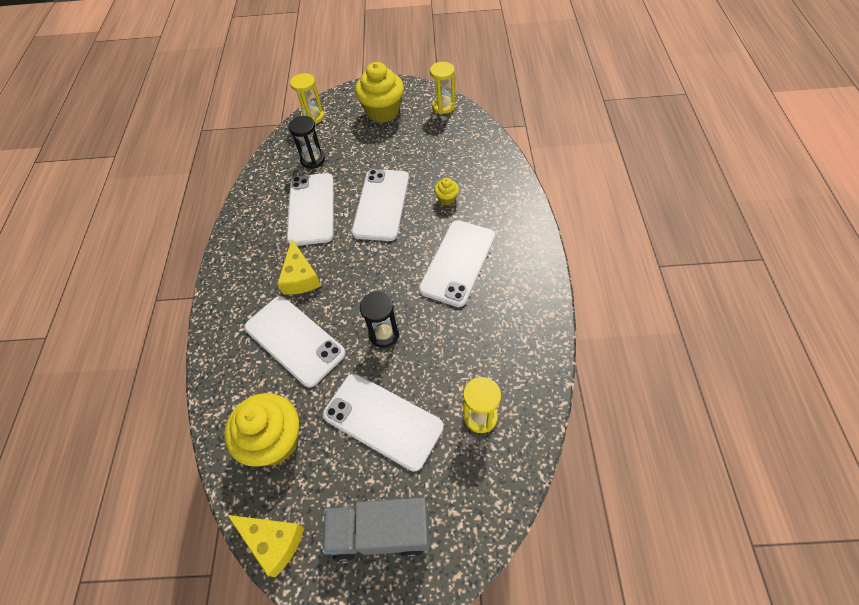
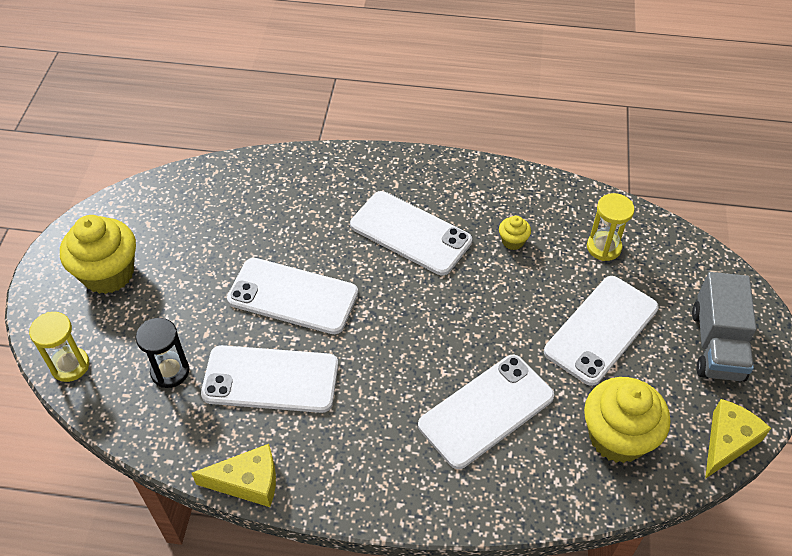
camera: 85 degrees left, 5 degrees down
yellow cheese [277,239,321,295] -> yellow cheese moved to [191,444,276,507]
black hourglass [360,292,399,348] -> none
yellow hourglass [430,62,455,114] -> none
yellow cupcake [434,178,459,205] -> yellow cupcake moved to [499,216,531,250]

